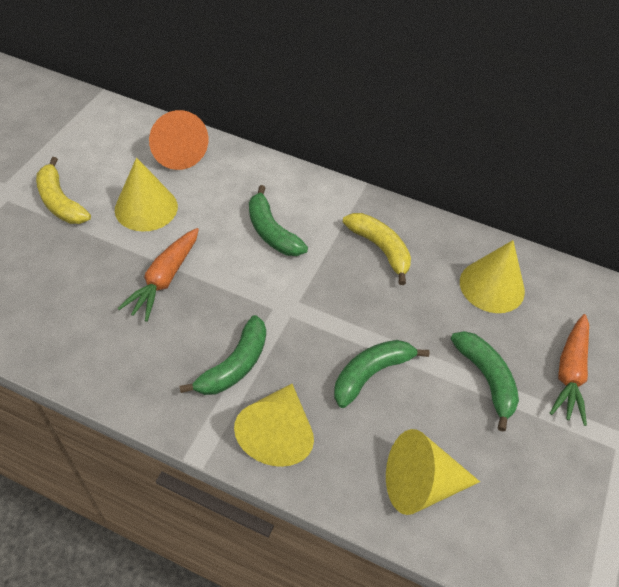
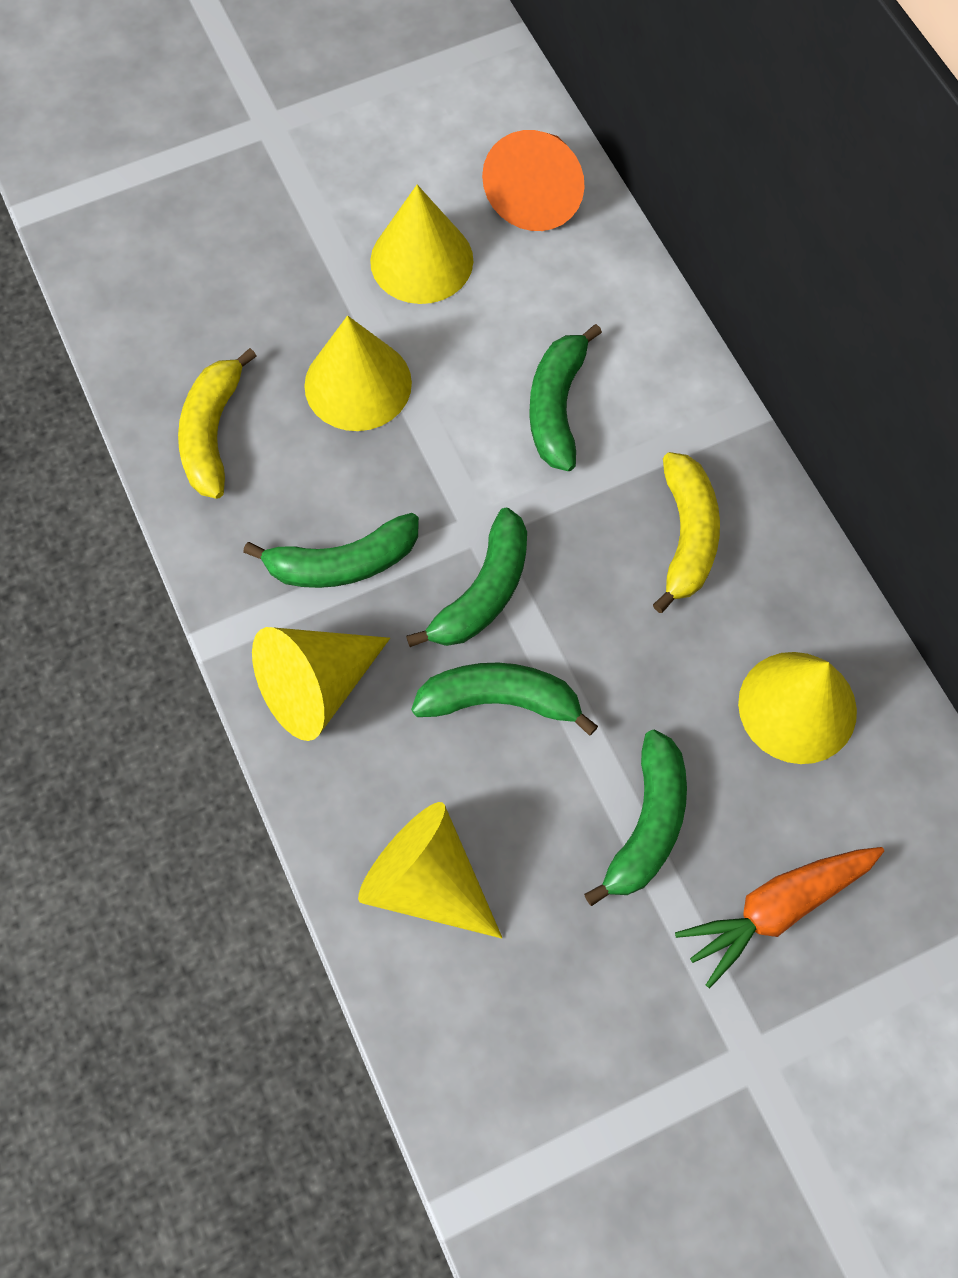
camera: 45 degrees right, 15 degrees up
yellow banana [36,157,91,224] -> yellow banana moved to [178,348,256,499]
orange carrot [117,228,199,322] -> yellow cone [304,316,412,431]
none -> green banana [406,508,527,647]

